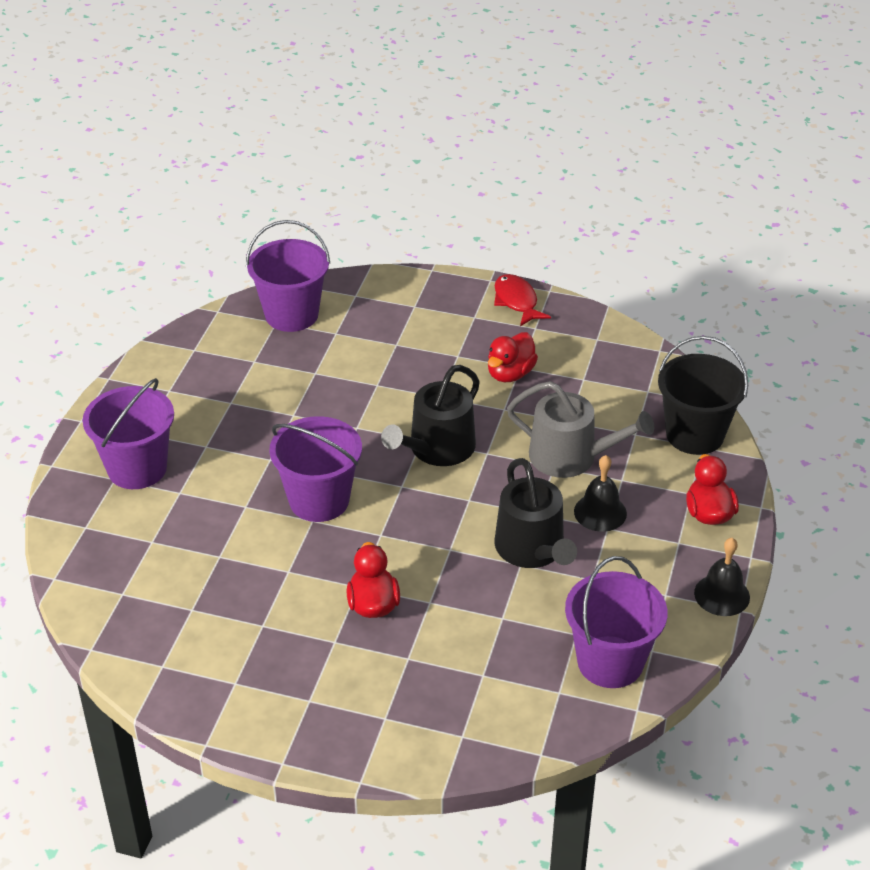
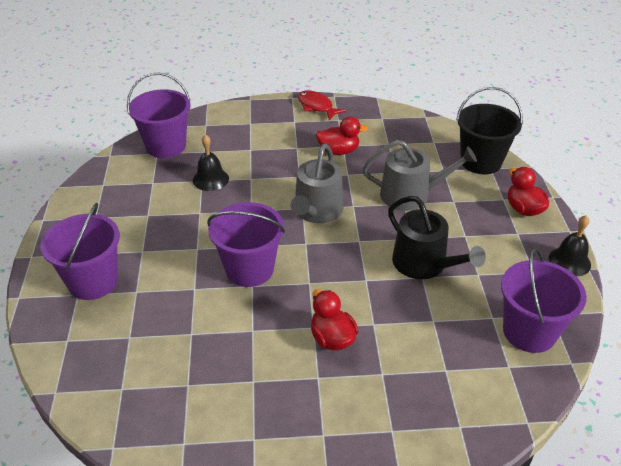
camera: 20 degrees left, 0 degrees up
black watering can [381,365,480,466] -> grey watering can [291,144,344,223]
red duck [488,332,538,382] -> red duck turned 105 degrees counterclockwise [316,116,368,155]
black bell [574,455,627,532] -> black bell moved to [193,134,229,191]

